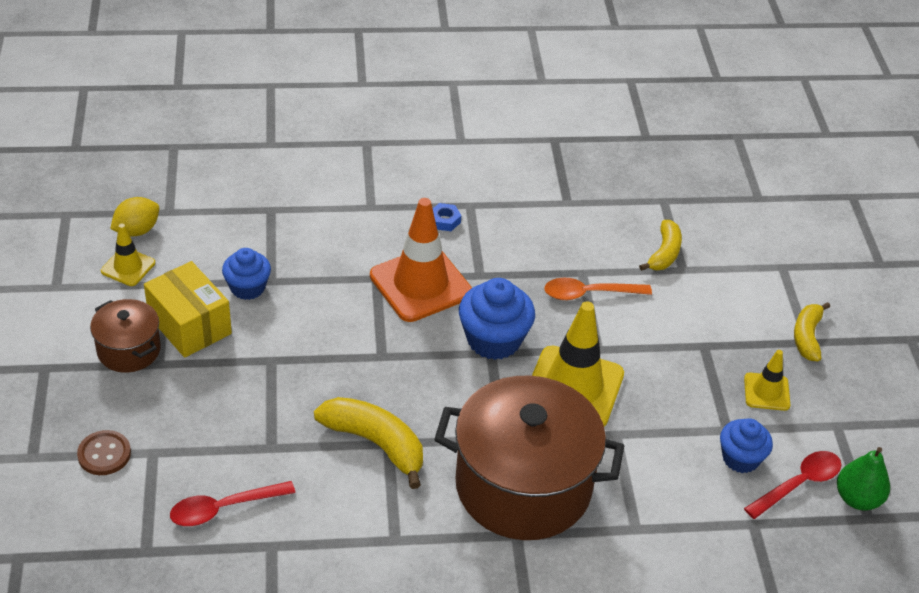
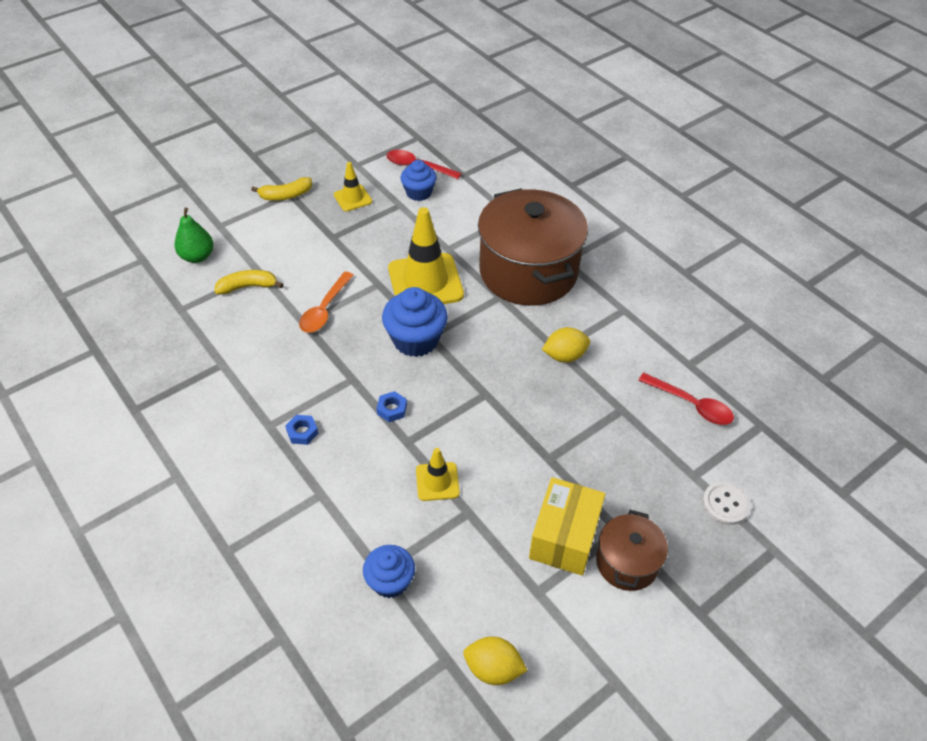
camera: 120 degrees left, 5 degrees up
brown button [77,430,131,475] -> white button [702,482,751,525]
yellow traffic cone [101,224,155,286] -> yellow traffic cone moved to [416,448,460,501]
blue cupcake [222,248,271,300] -> blue cupcake moved to [363,545,415,598]
yellow banana [314,397,423,489] -> yellow lemon [542,327,590,363]
orange traffic cone [370,198,472,322] -> blue nut [377,391,407,422]
orange spoon [544,278,652,300] -> orange spoon turned 60 degrees clockwise [299,272,354,333]
green pear [837,447,890,510] -> green pear moved to [174,207,213,263]

